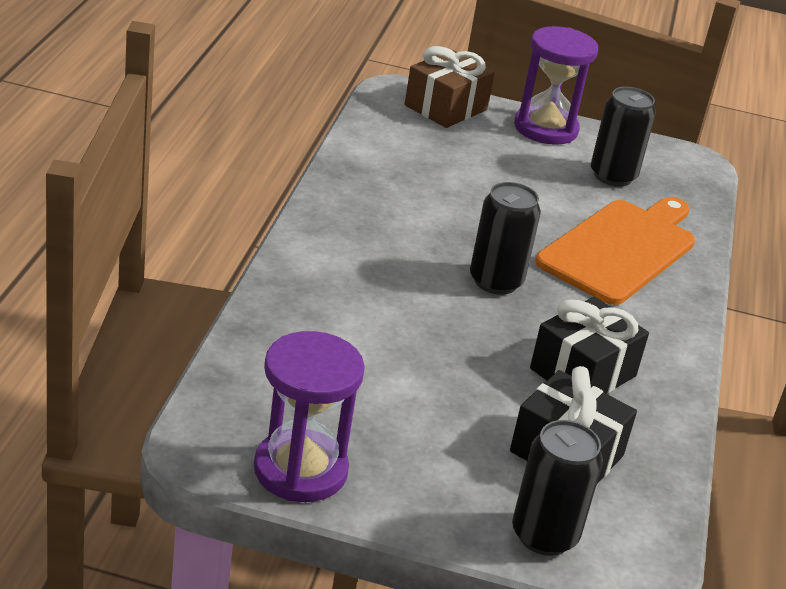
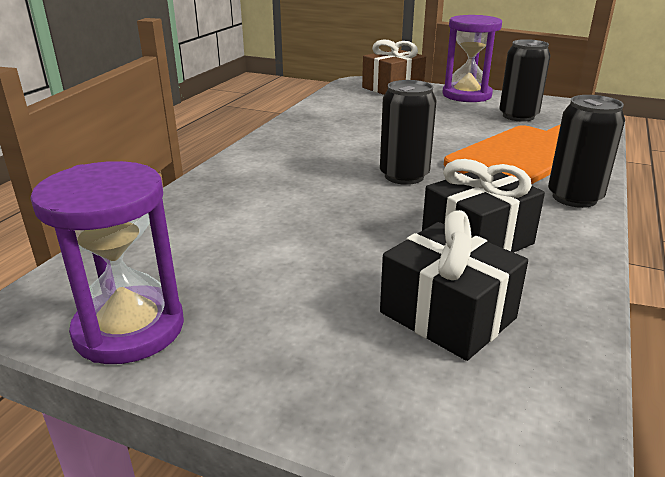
camera: 15 degrees right, 5 degrees down
black can [512,420,603,556] -> black can moved to [548,95,625,208]

